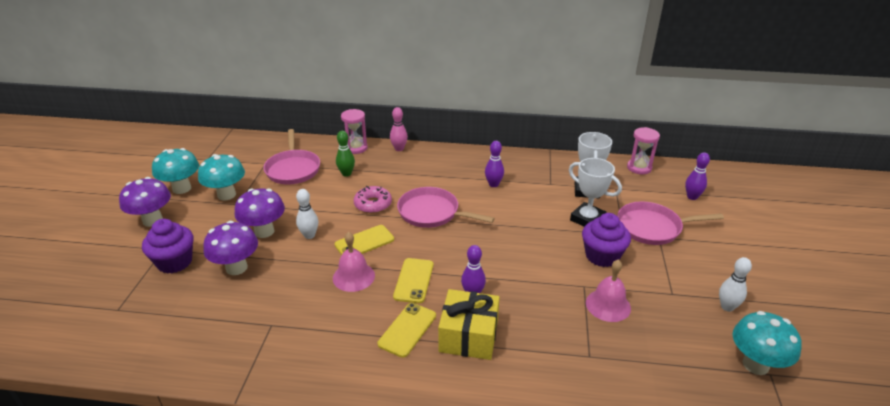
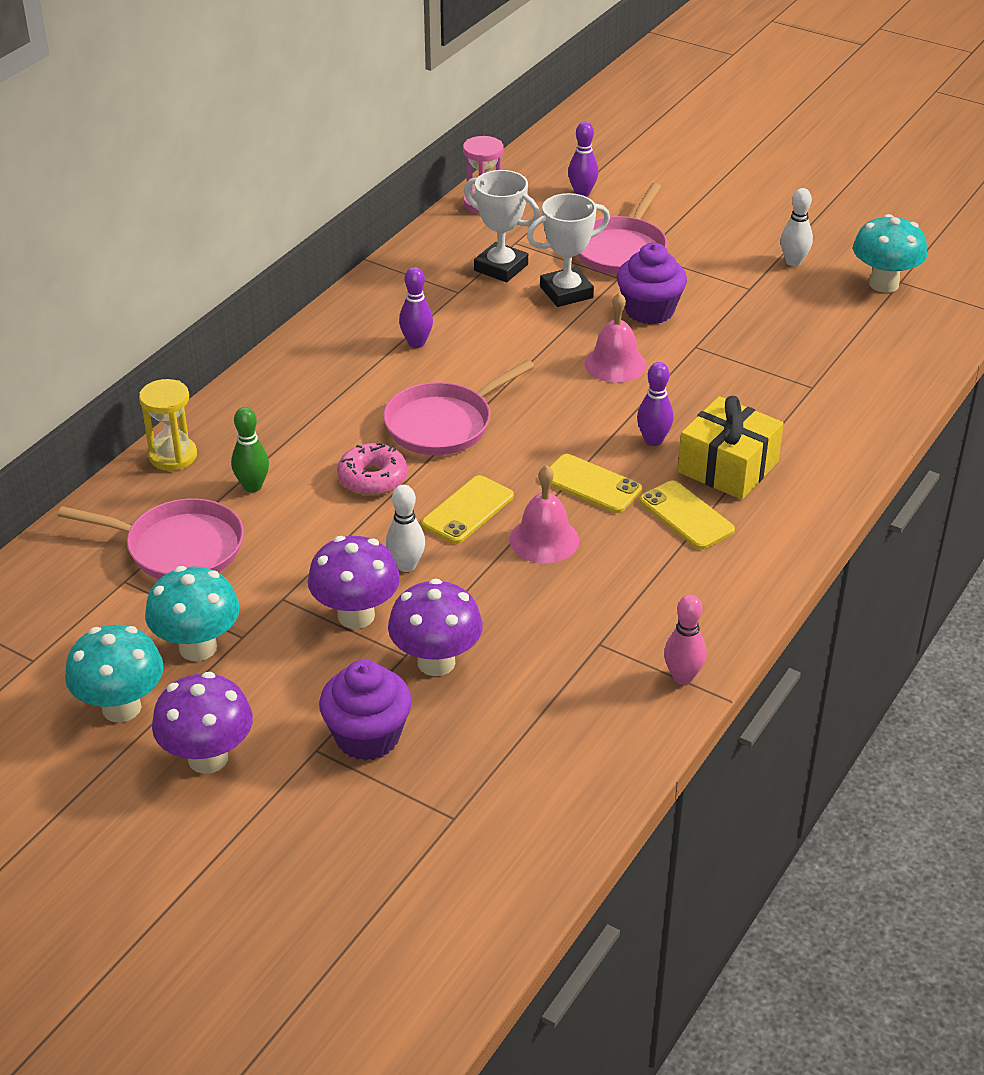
camera: 65 degrees left, 5 degrees up
yellow phone [335,225,394,255] -> yellow phone turned 45 degrees clockwise [421,475,514,544]
pink hourglass [341,109,368,154] -> yellow hourglass [139,379,197,471]
pink bowling pin [390,107,408,151] -> pink bowling pin moved to [664,595,707,685]
pink bell [586,259,631,322] -> pink bell moved to [584,292,647,383]

